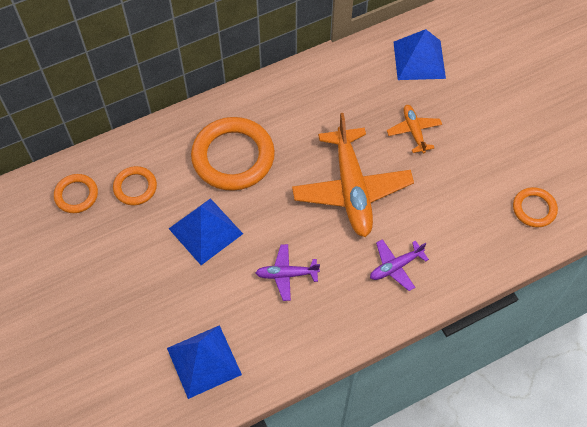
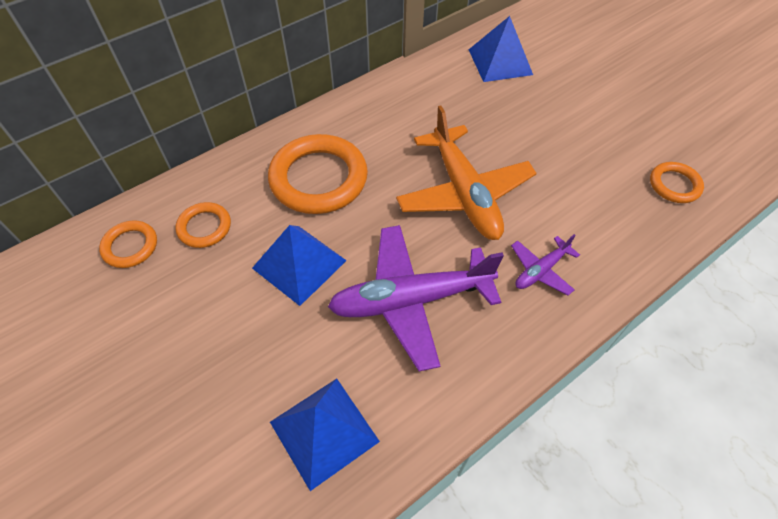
camera: 10 degrees left, 5 degrees down
purple plane [256,244,320,301] -> purple plane [328,225,504,372], size x2.07
orange plane [387,105,442,154] -> none

